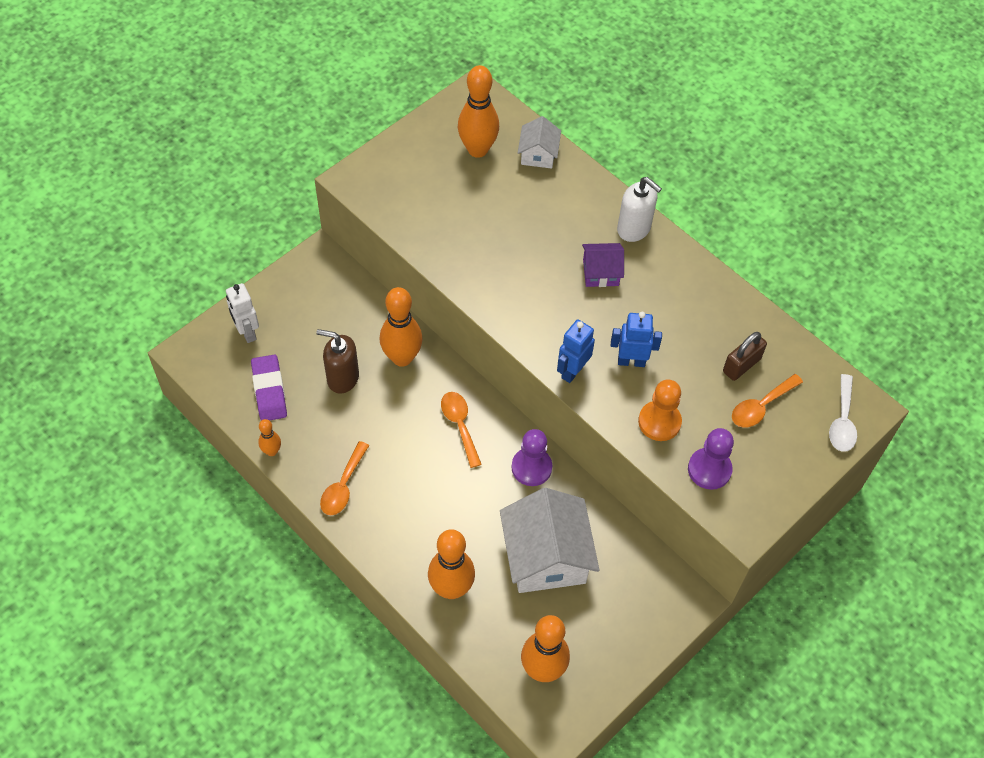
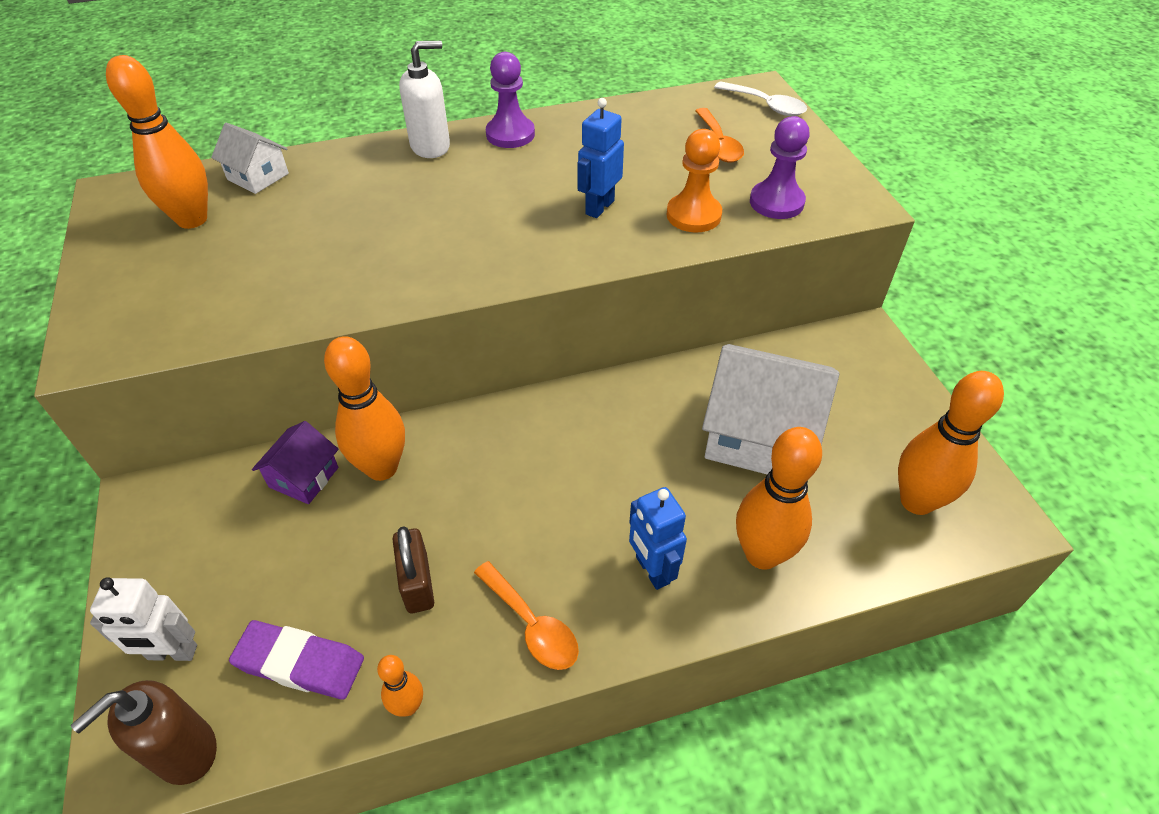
camera: 60 degrees left, 10 degrees down
brown soap dispenser [317,329,359,394] -> brown soap dispenser moved to [71,680,217,785]
orange spoon [441,392,482,468] -> none
purple pawn [512,429,552,486] -> purple pawn moved to [486,52,535,148]
blue robot [557,319,595,383] -> blue robot moved to [629,487,687,590]
purple house [582,243,624,287] -> purple house moved to [252,421,338,504]
brown padlock [723,332,767,381] -> brown padlock moved to [392,526,434,613]

